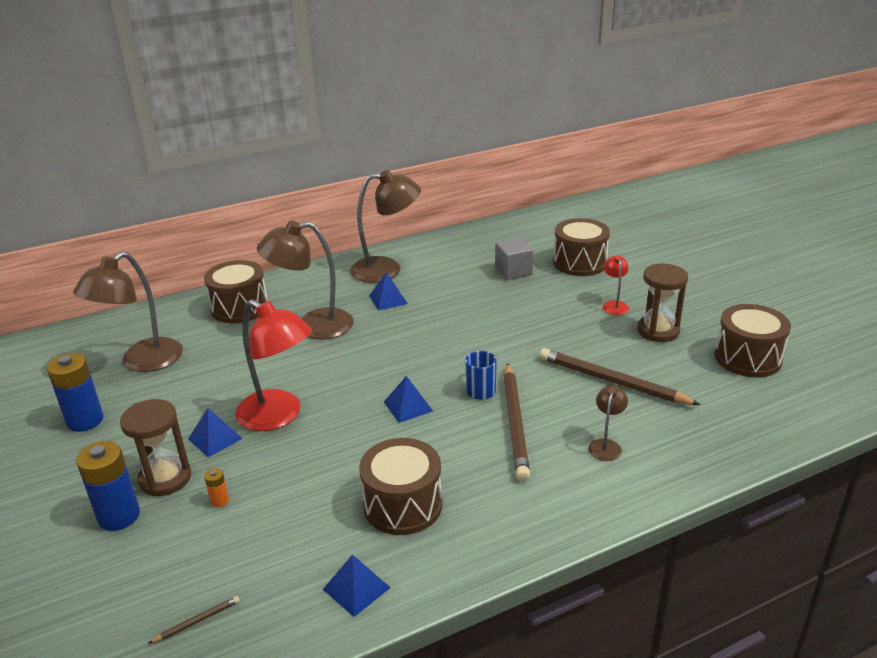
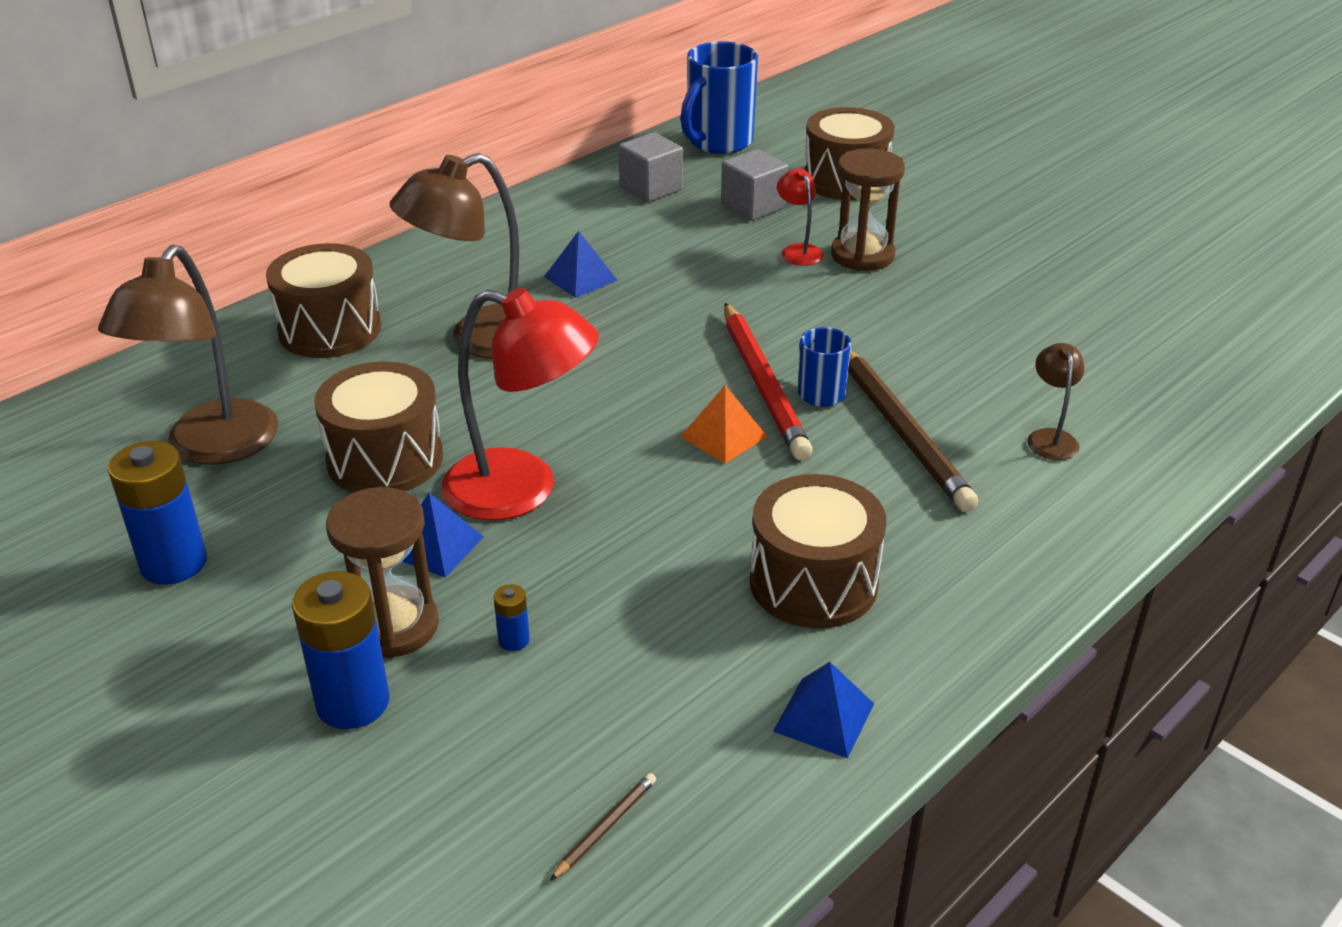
camera: 20 degrees left, 5 degrees up
orange battery [204,468,229,507] -> blue battery [494,584,530,651]
brown lamp [350,170,421,283] -> none
blue pyramid [384,376,433,423] -> orange pyramid [680,385,768,464]
brown pencil [539,348,701,405] -> none
red lamp [603,255,629,315] -> red lamp moved to [777,168,824,266]
brown hourglass [637,264,688,342] -> brown hourglass moved to [831,148,905,271]
brown drum [715,304,791,377] -> brown drum moved to [314,361,443,493]
none -> grey cube [619,132,683,202]
none -> blue mug [680,41,758,154]
none -> red pencil [724,303,813,460]

